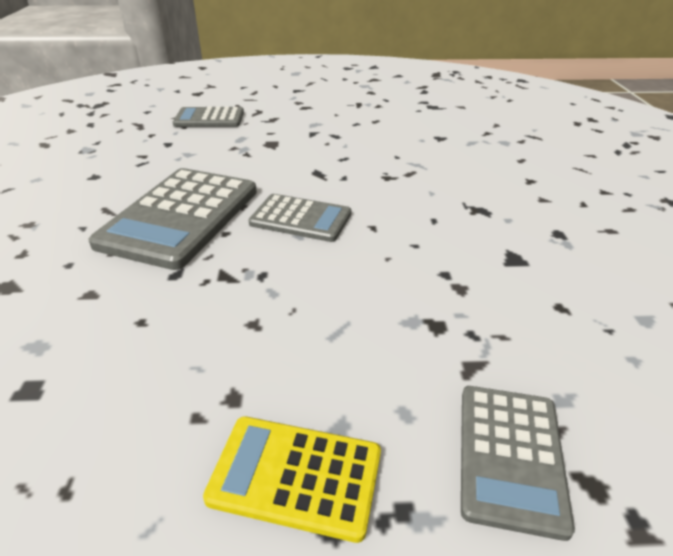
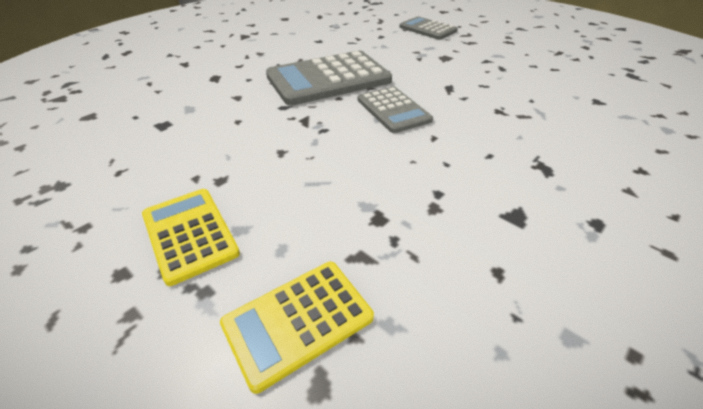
camera: 45 degrees right, 5 degrees up
grey calculator [461,386,575,541] -> yellow calculator [220,262,374,394]

